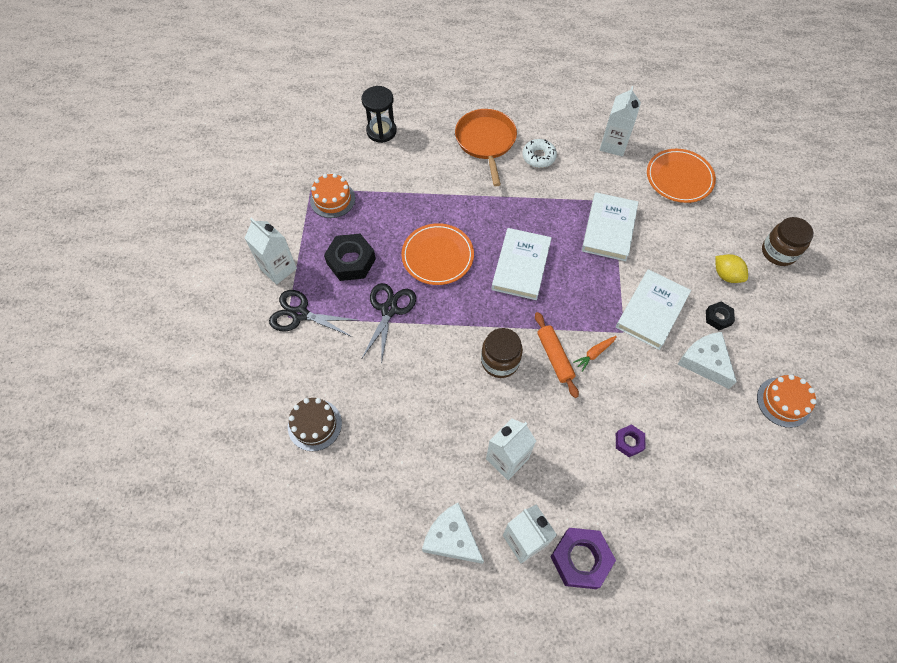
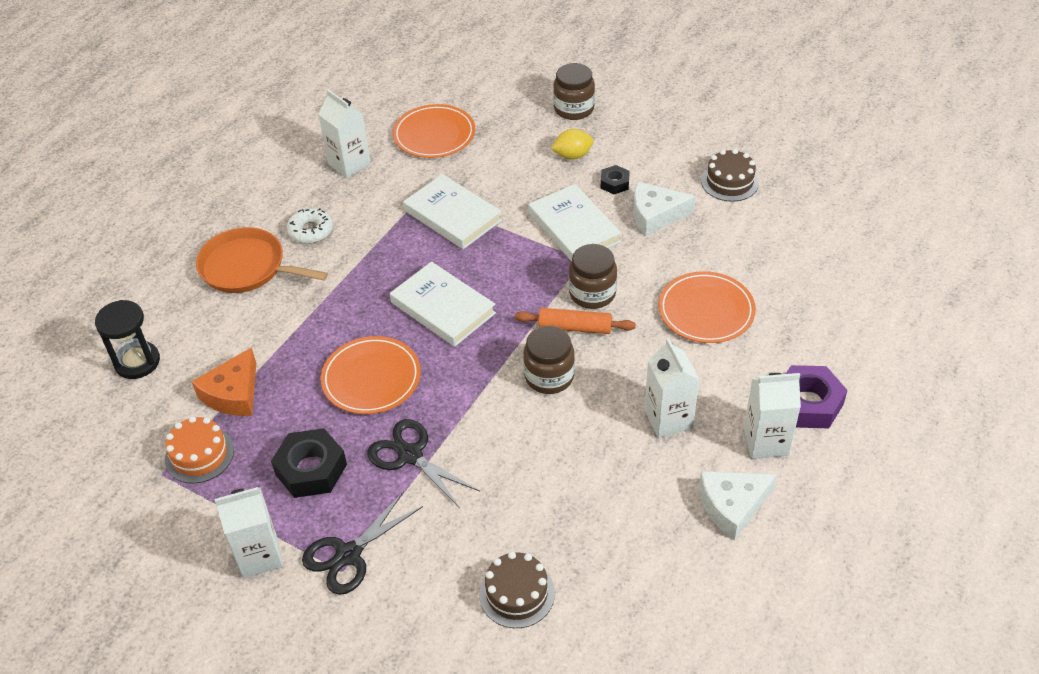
camera: 60 degrees left, 15 degrees down
orange carrot [573,336,617,372] -> brown jar [569,244,617,309]
purple nut [616,424,646,457] -> orange plate [658,271,756,343]
orange cake [757,374,817,428] -> brown cake [701,149,759,202]
none -> orange cheese [192,347,256,416]

